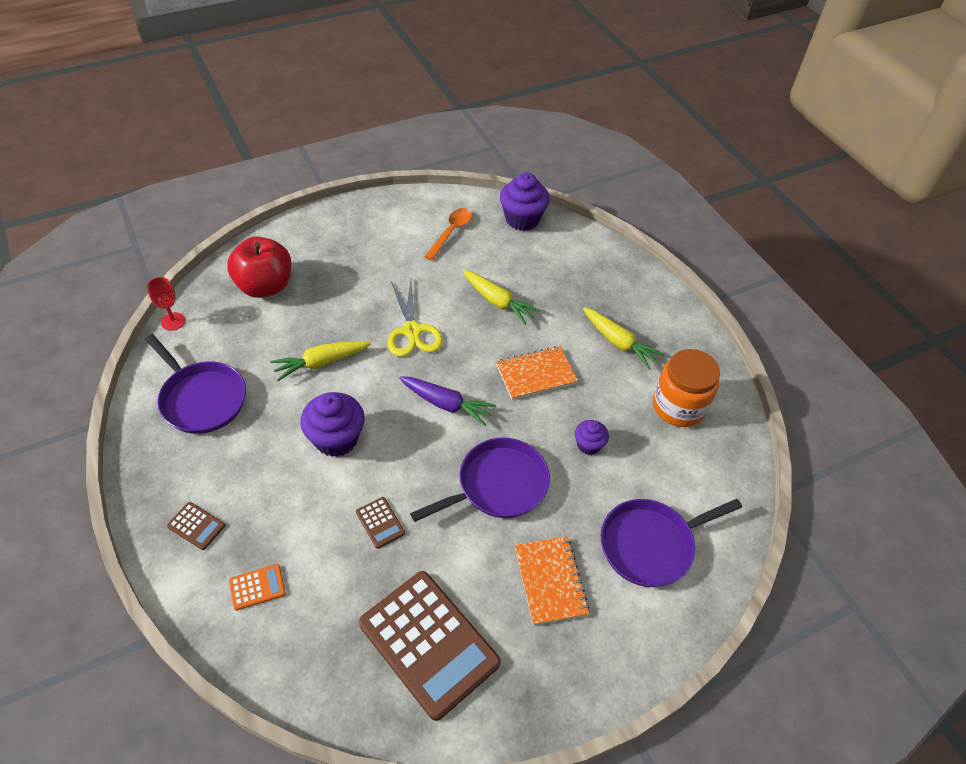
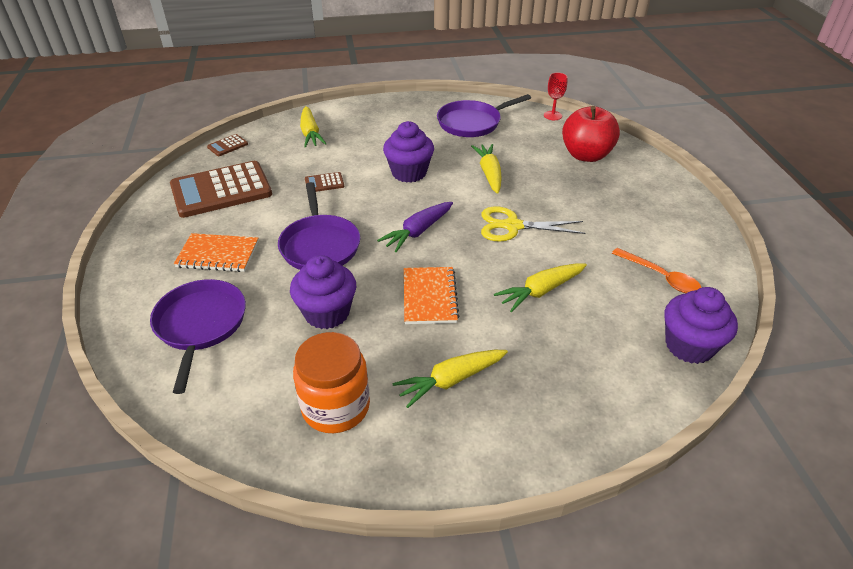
camera: 110 degrees right, 10 degrees down
brown calculator [167,502,225,550] -> brown calculator moved to [207,134,248,156]
orange calculator [229,564,286,611] -> yellow carrot [300,106,327,147]
purple cupcake [575,420,609,455] -> purple cupcake [290,255,356,329], size x1.81

